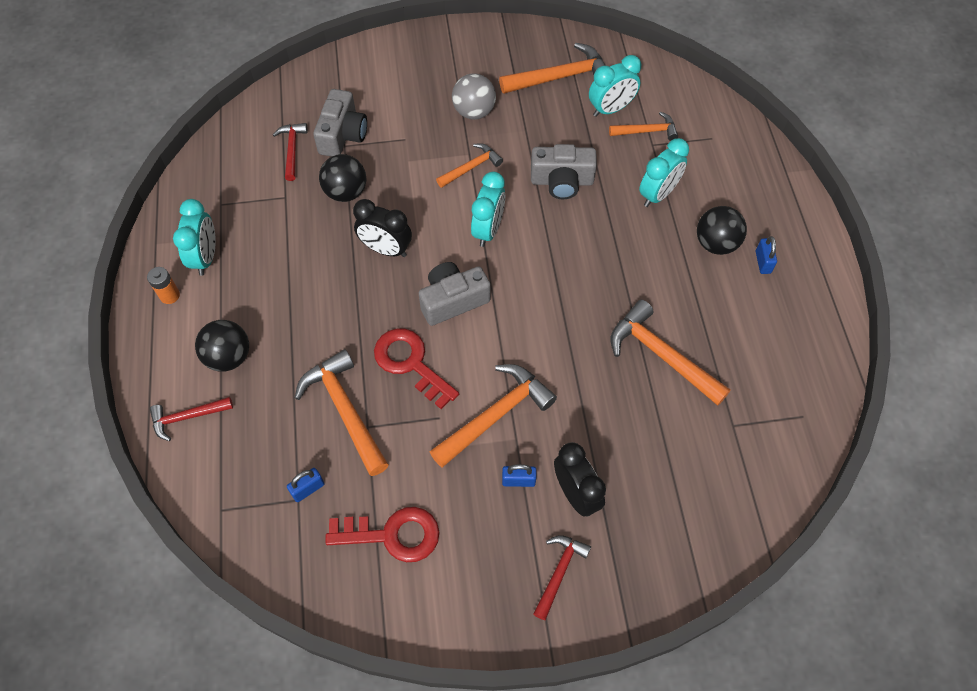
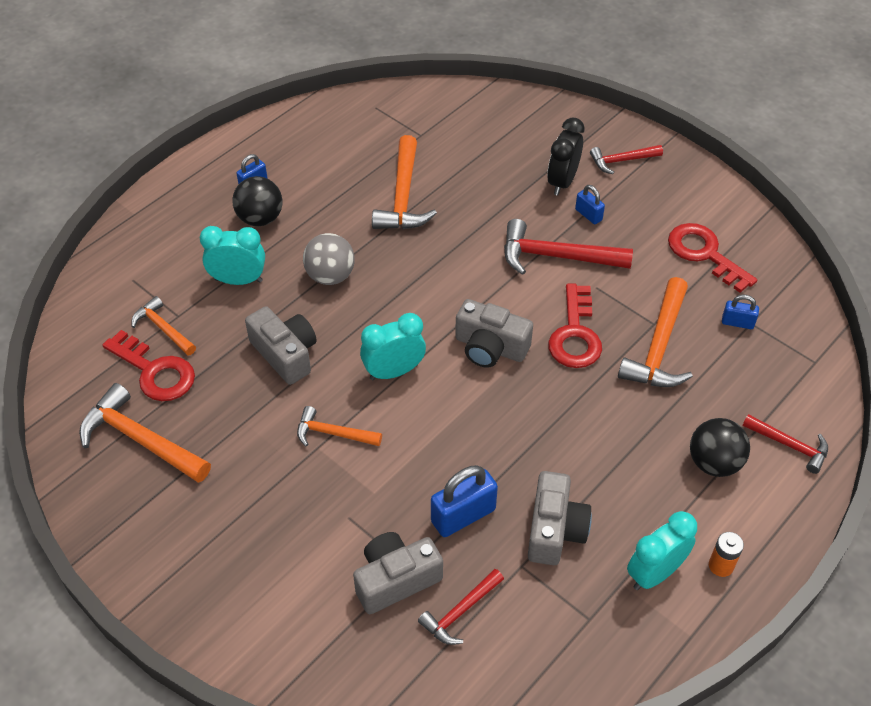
camera: 130 degrees left, 10 degrees down
black ball [319,154,367,202] -> blue padlock [431,465,498,537]
black clock [353,199,412,257] -> none
orange hammer [430,364,557,467] -> red hammer [504,219,633,275]
grey ball [452,73,496,119] -> grey ball moved to [303,233,355,285]
turquoise clock [589,55,641,117] -> red key [102,330,195,401]
none -> grey camera [528,471,592,565]

